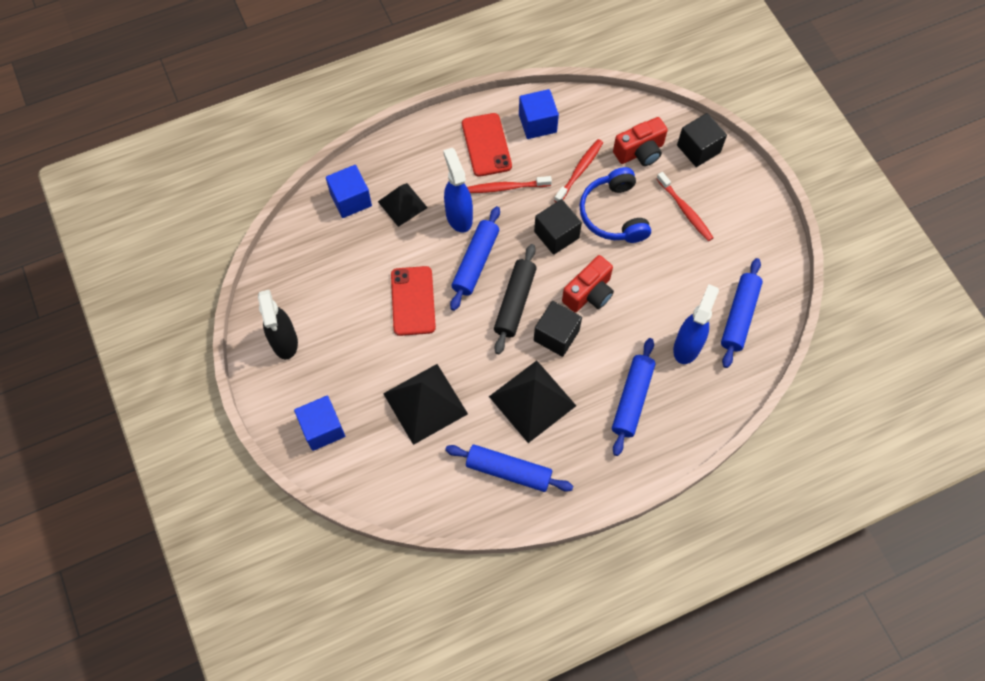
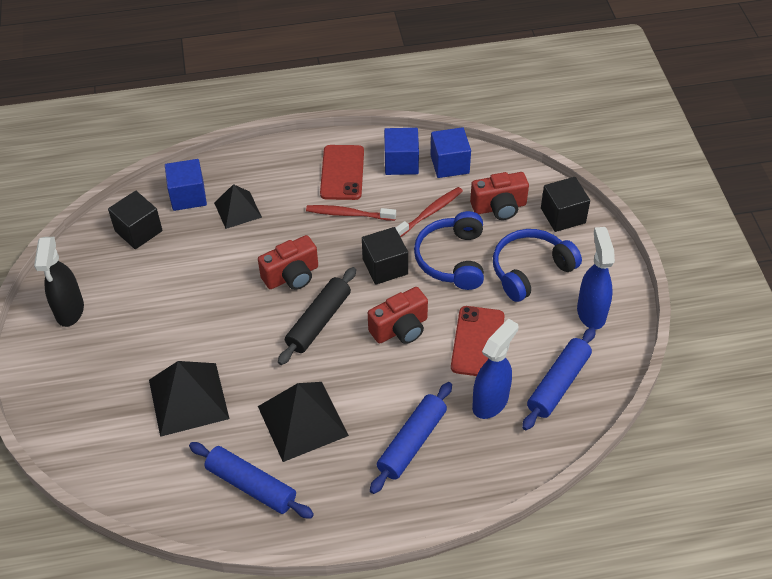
camera: 15 degrees right, 15 degrees down
blue cube [294,396,345,451] -> blue cube moved to [430,127,471,178]
red phone [391,266,436,336] -> red phone moved to [451,306,505,376]
blue spray bottle [443,148,473,233] -> blue spray bottle moved to [577,227,615,330]
blue rolling pin [450,206,500,311] -> red camera [258,235,318,290]
black cube [534,301,582,357] -> black cube moved to [108,191,163,249]
red toothbrush [657,172,714,241] -> blue headphones [493,229,582,302]

